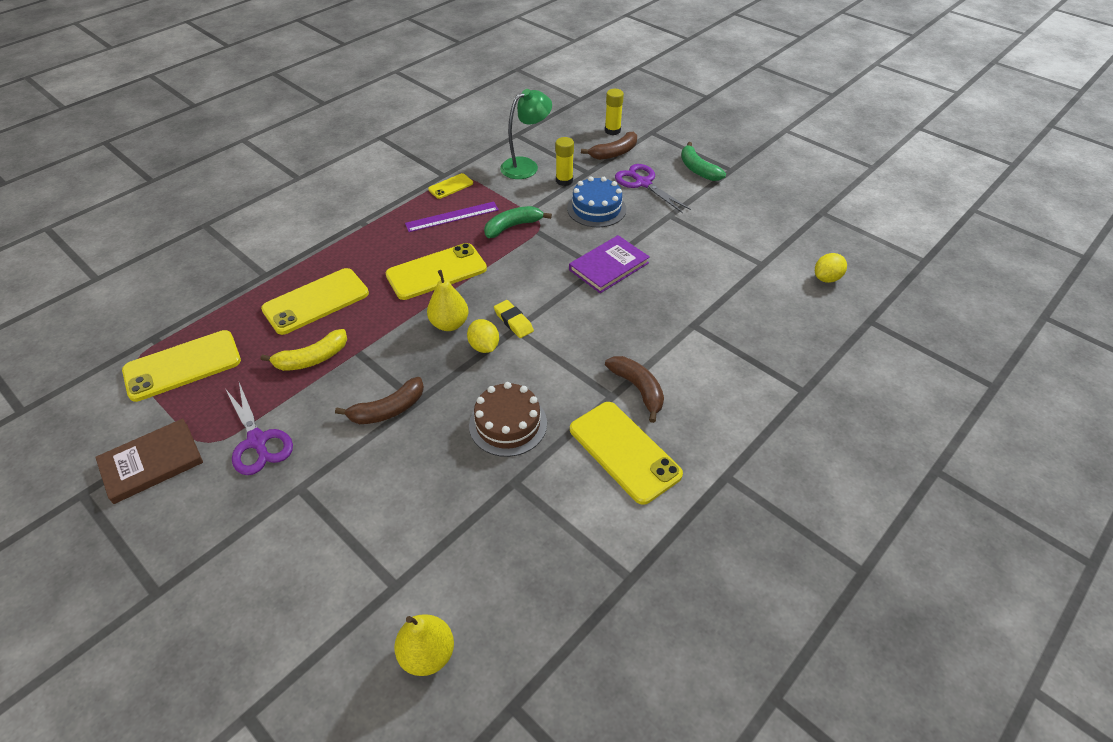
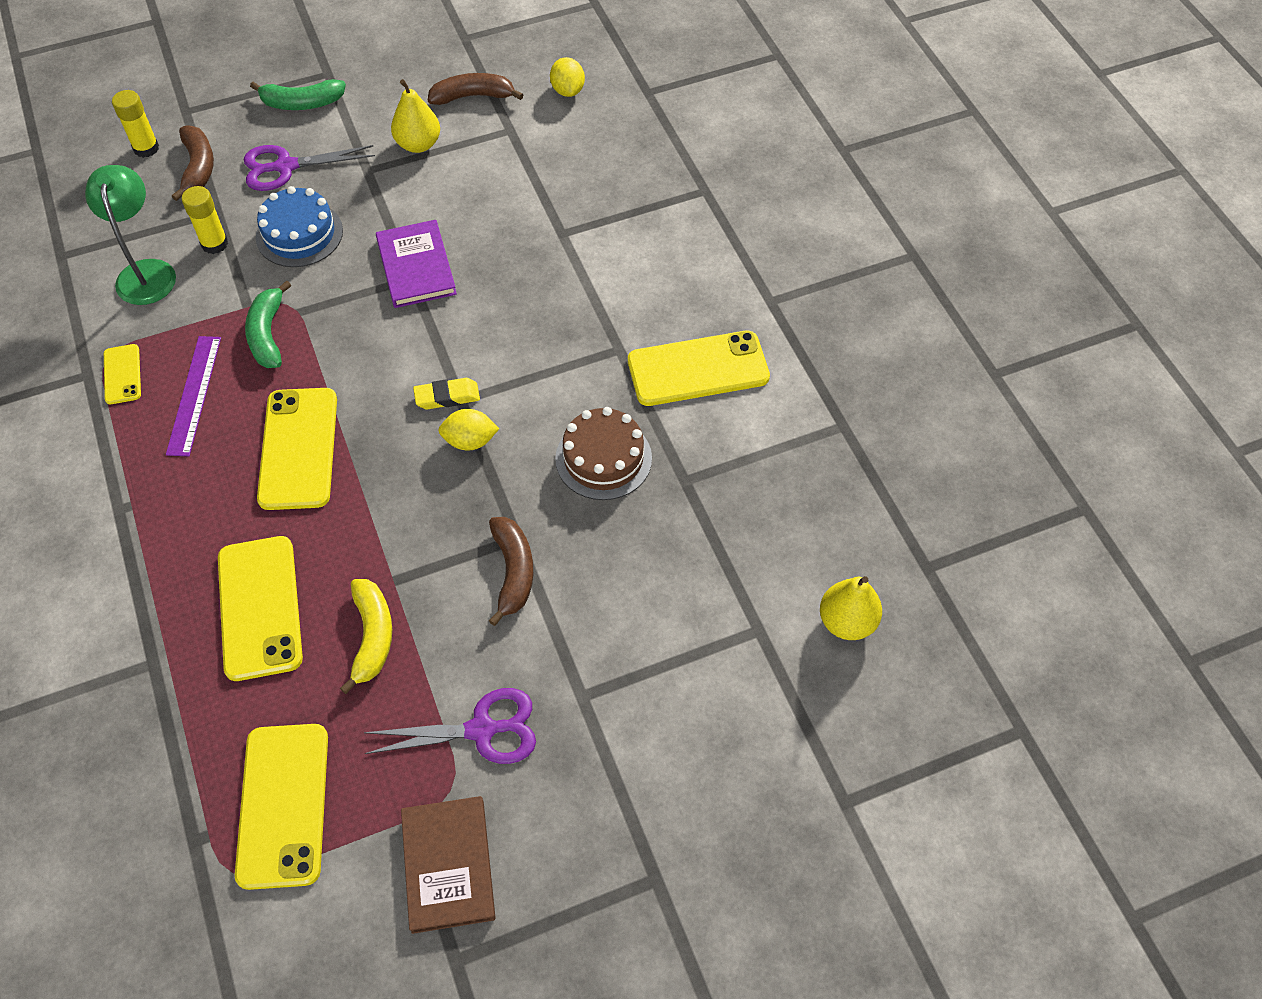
camera: 65 degrees left, 10 degrees up
yellow pear [427,270,469,331] -> yellow pear moved to [391,79,440,153]
brown banana [605,356,664,423] -> brown banana moved to [428,73,523,105]

